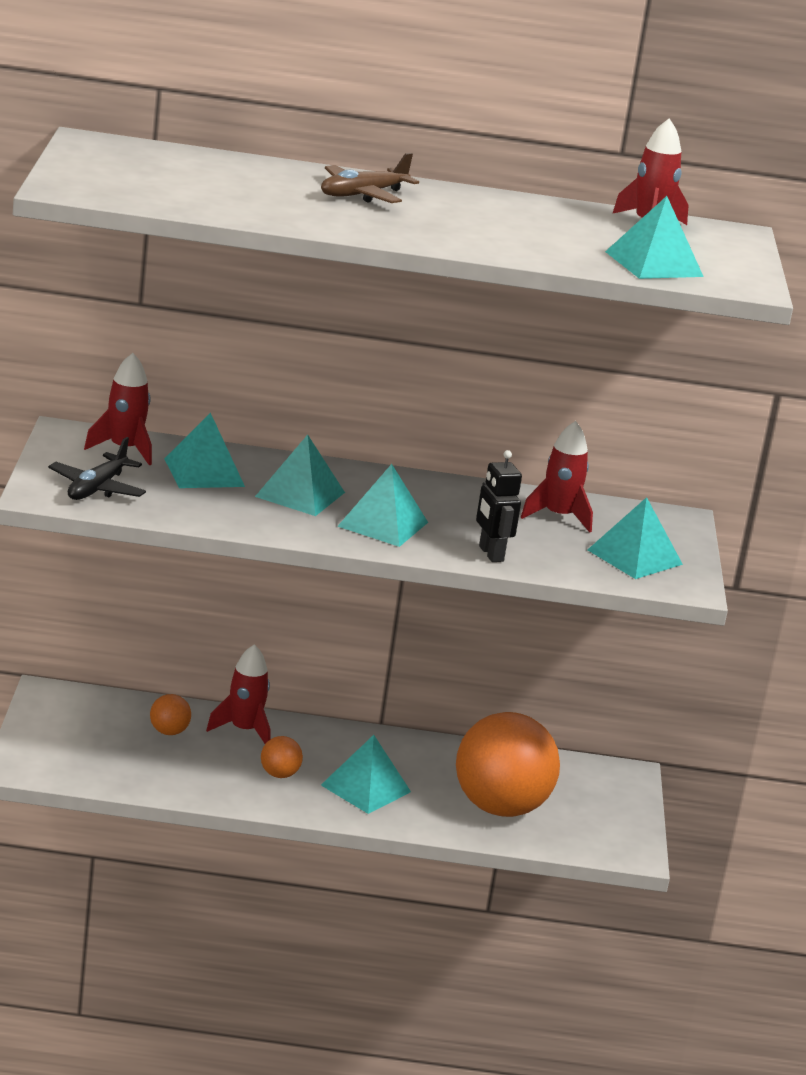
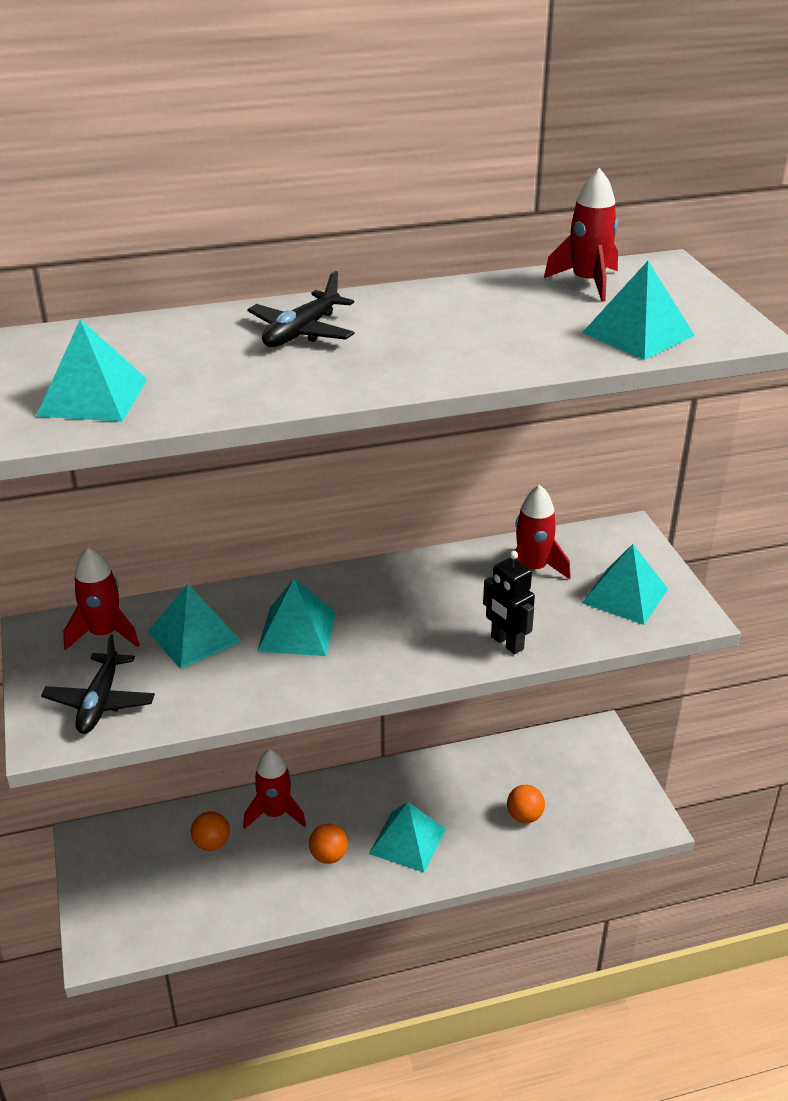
camera: 15 degrees left, 10 degrees up
brown plane [321,153,419,203] -> black plane [247,271,354,347]
turquoise pyramid [337,464,428,547] -> turquoise pyramid moved to [36,319,147,422]
orange ball [456,712,560,817] -> orange ball [507,785,545,823], size x0.41

